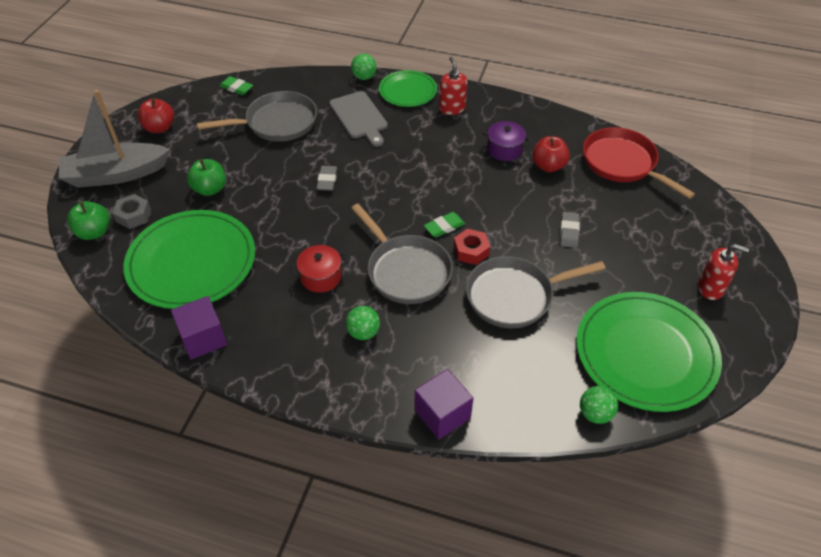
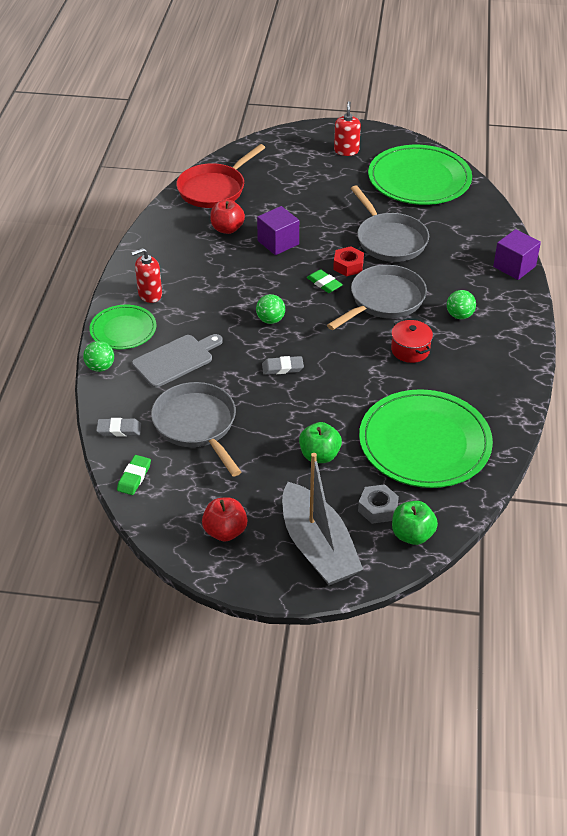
camera: 100 degrees left, 5 degrees down
purple cube [171,296,227,359] -> purple cube moved to [257,206,299,255]
purple pot [482,121,531,161] -> none
grey eraser [560,212,580,248] -> grey eraser moved to [96,418,141,437]
green ball [580,386,618,424] -> green ball moved to [256,294,285,324]

